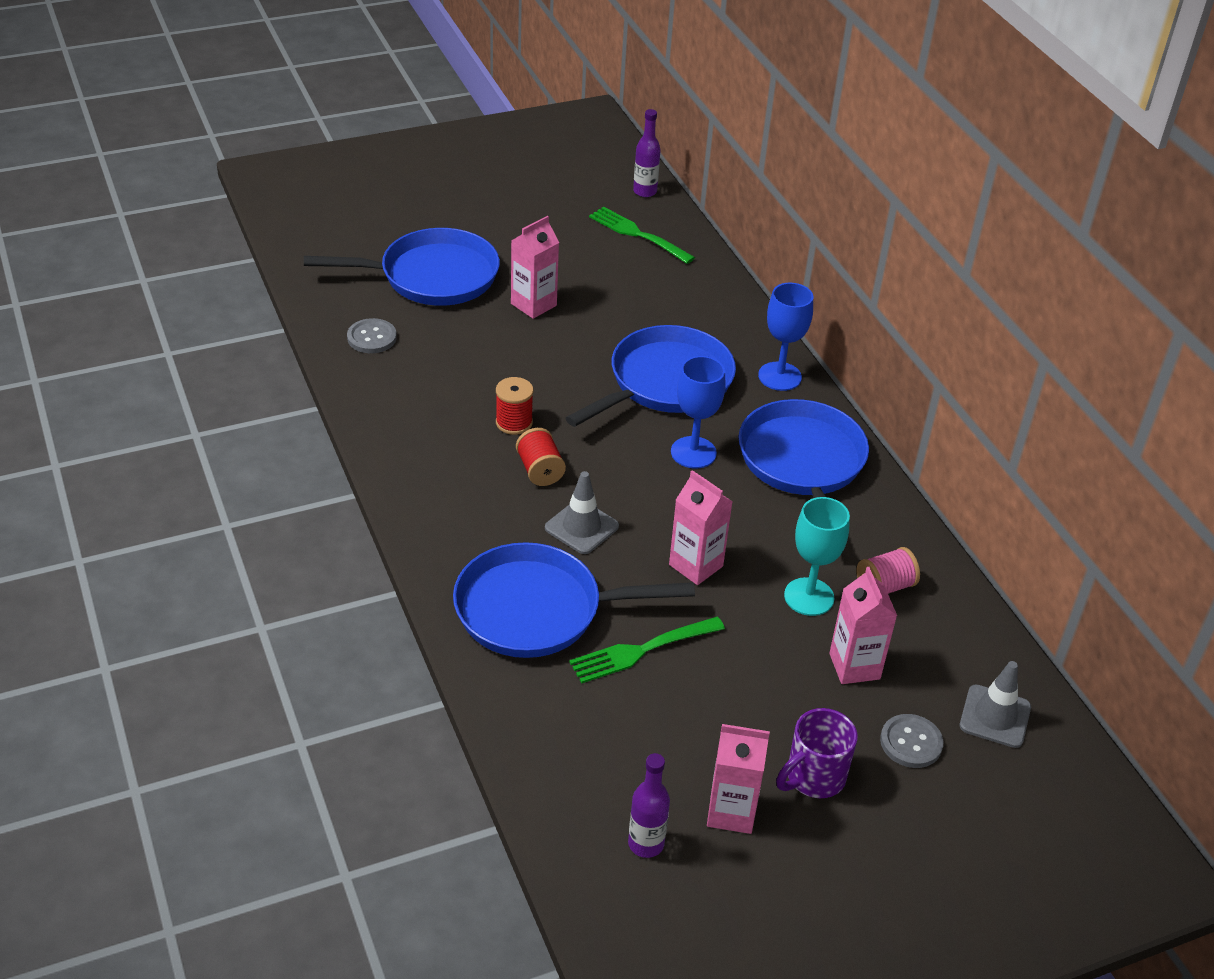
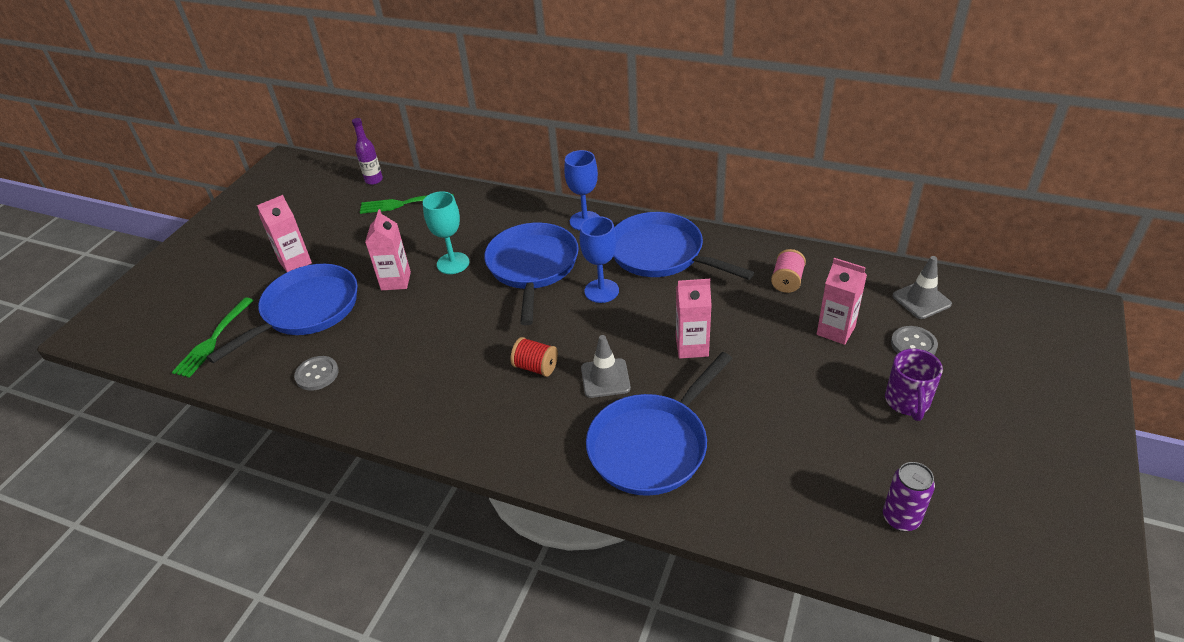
camera: 40 degrees left, 0 degrees up
red spool [496,377,534,435] -> none
green fork [569,617,725,683] -> green fork moved to [172,298,254,378]
purple bottle [628,753,670,858] -> purple can [883,462,935,531]
pink carton [707,724,770,834] -> pink carton moved to [257,195,312,272]
turquoise goblet [784,497,850,616] -> turquoise goblet moved to [423,191,469,274]

